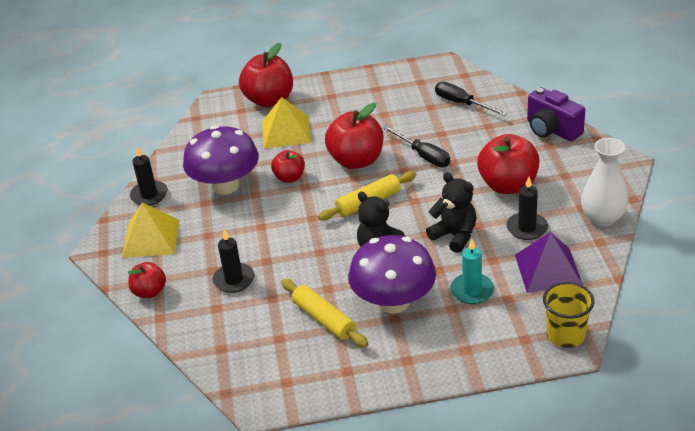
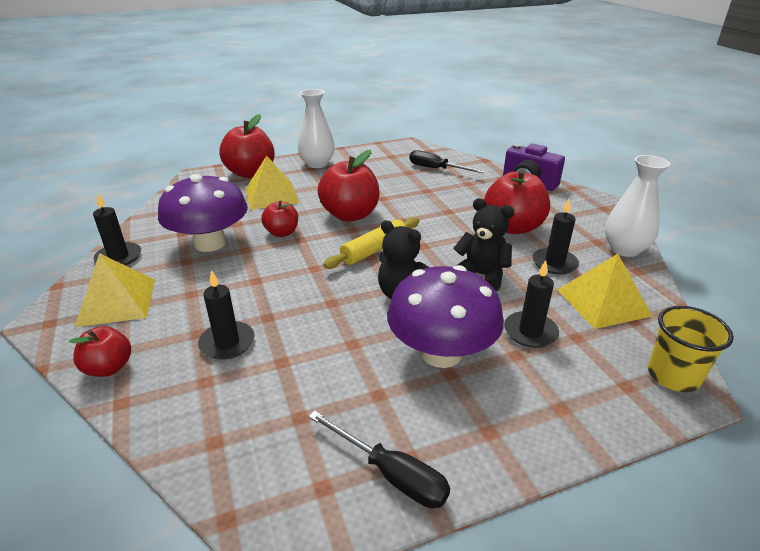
camera: 15 degrees left, 5 degrees down
yellow rolling pin [281,279,368,348] -> none
black screwdriver [383,126,450,167] -> black screwdriver moved to [309,411,450,508]
turquoise candle [450,239,494,304] -> black candle [504,260,559,348]
purple pyramid [515,232,583,293] -> yellow pyramid [557,254,652,329]
none -> white vase [298,89,335,168]

